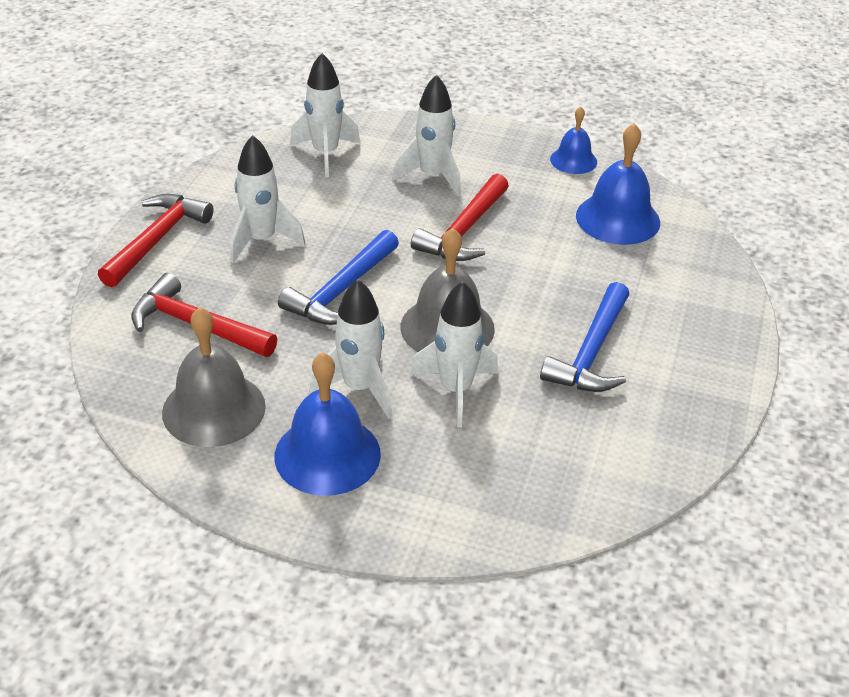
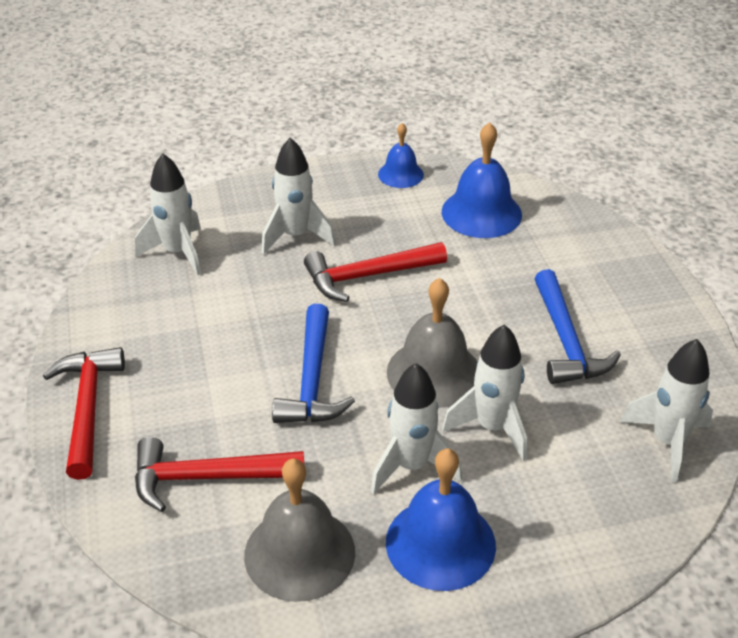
camera: 30 degrees left, 0 degrees up
white rocket [230,135,306,263] -> white rocket moved to [620,339,713,482]
red hammer [411,174,509,261] -> red hammer turned 75 degrees clockwise [304,242,447,302]

